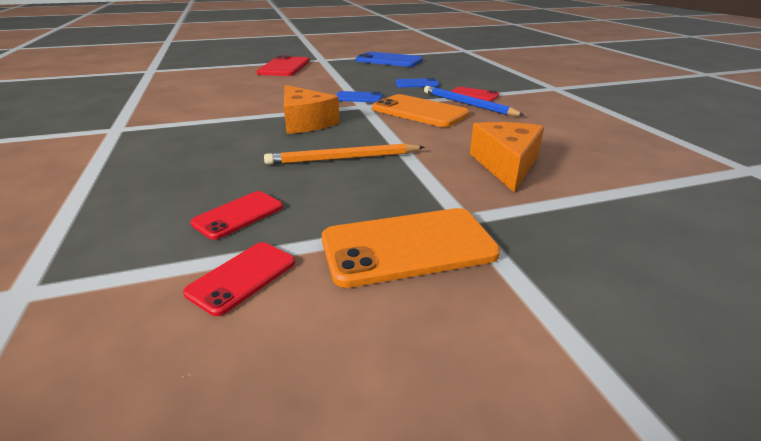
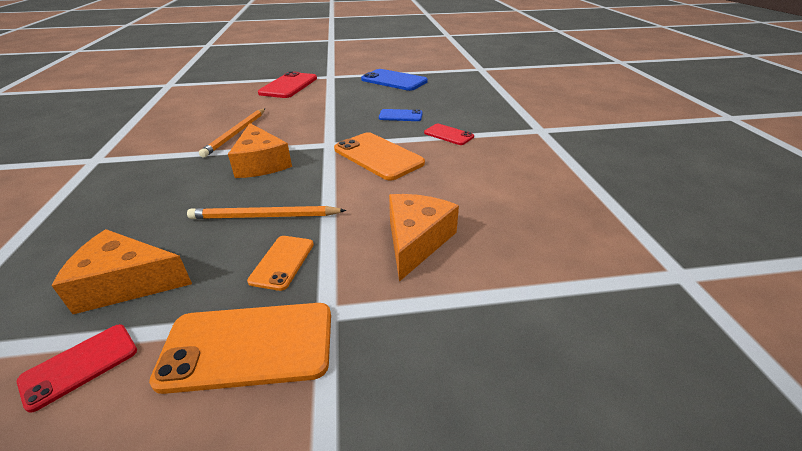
camera: 10 degrees right, 5 degrees up
red phone [190,191,283,240] -> orange cheese [52,229,192,314]
blue phone [336,91,383,102] -> none
blue pencil [424,86,524,116] -> none
none -> orange pencil [199,109,265,158]
none -> orange phone [247,236,314,291]

